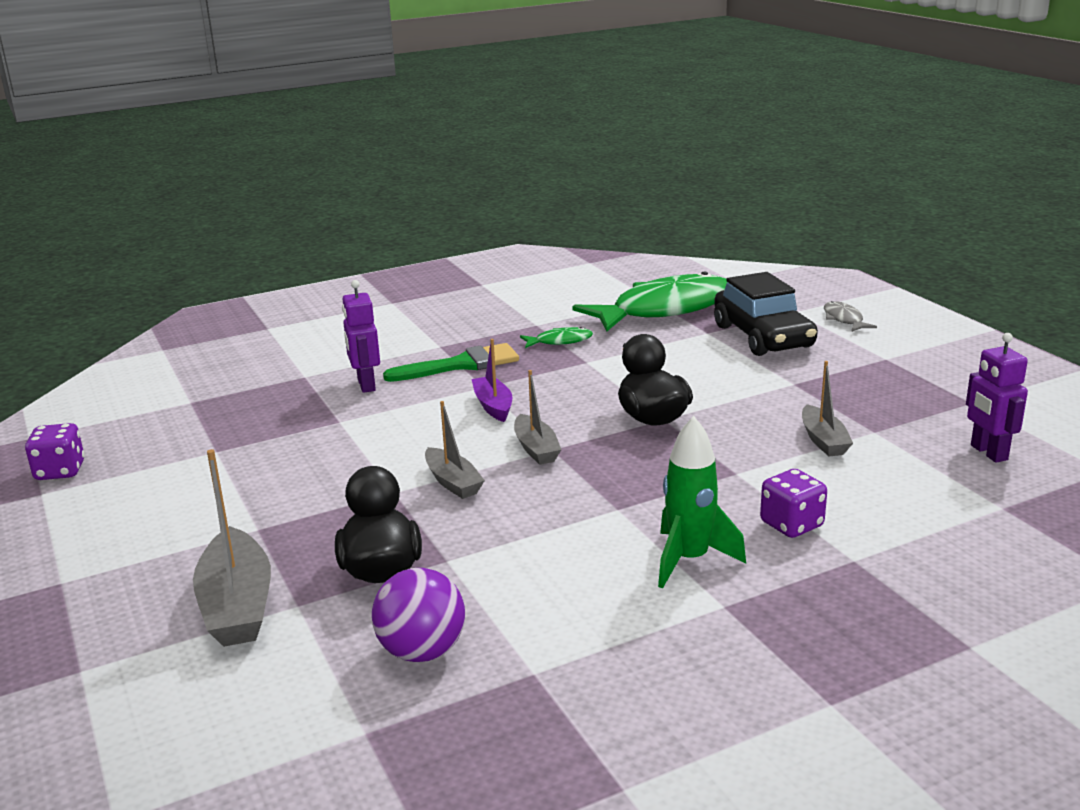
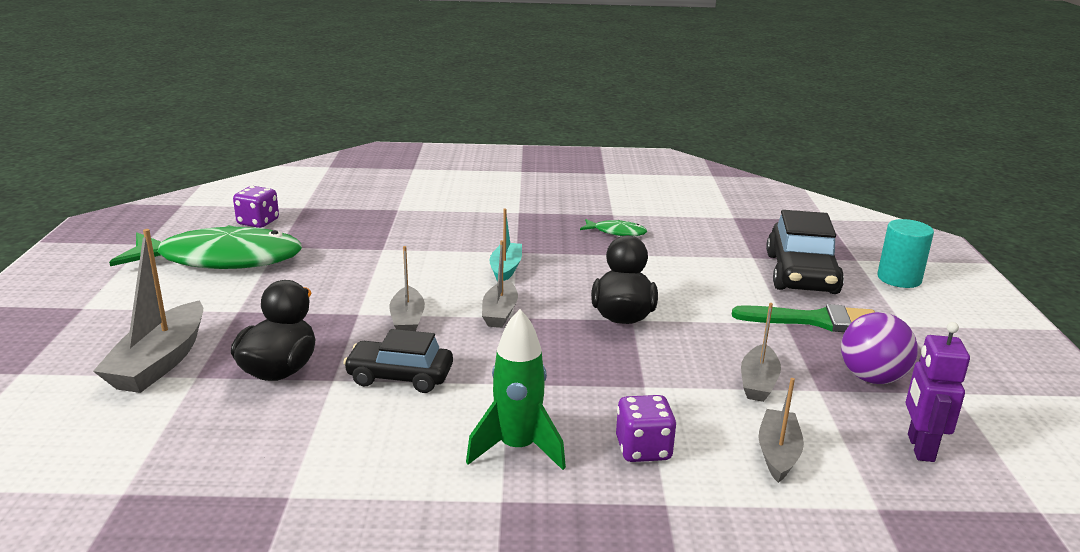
camera: 25 degrees right, 0 degrees up
purple dice [25,423,85,480] -> purple dice moved to [233,186,279,228]
purple robot [342,280,380,393] -> none
purple ball [372,568,465,662] -> purple ball moved to [841,312,918,384]
green brush [383,343,519,382] -> green brush moved to [732,304,875,332]
purple boat [472,339,512,422] -> turquoise boat [489,209,522,282]
green fish [573,271,727,332] -> green fish moved to [109,225,302,269]
grey fish [824,301,877,332] -> turquoise cylinder [877,219,934,288]
none -> black car [343,329,453,393]
none -> grey boat [758,378,804,483]

